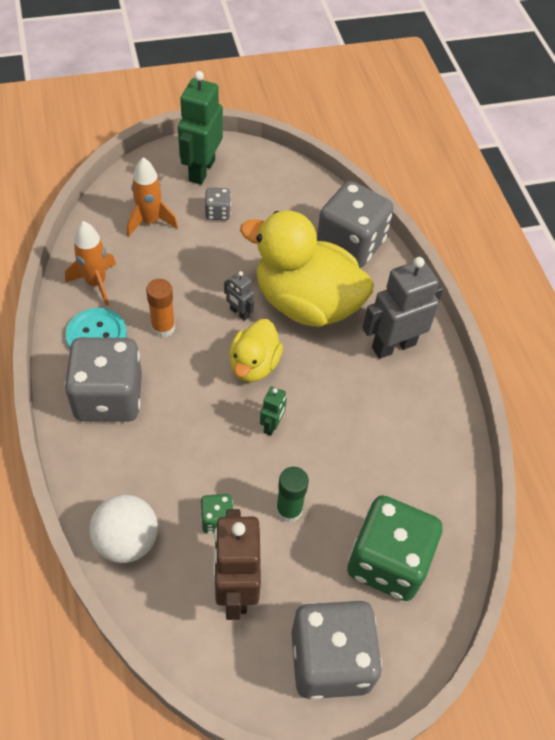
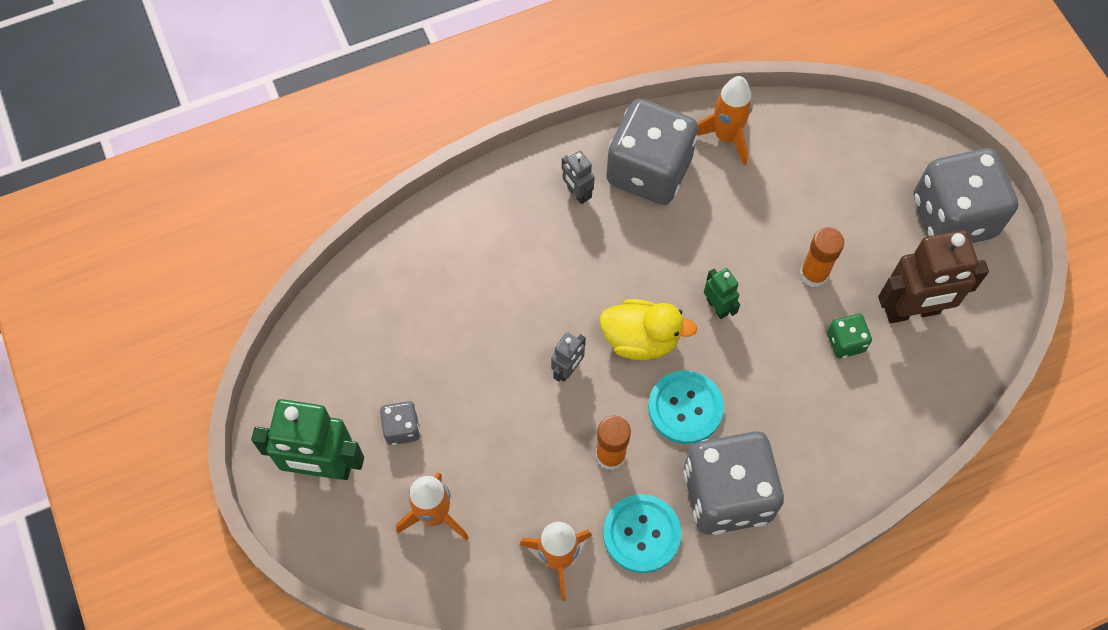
camera: 95 degrees left, 10 degrees up
white ball [89,495,158,563] -> none
yellow duck [240,211,374,327] -> none
green robot [260,386,287,436] -> green robot turned 45 degrees clockwise [704,268,740,319]
green glue stick [276,467,309,523] -> orange glue stick [800,227,844,287]
grey dice [317,181,393,268] -> grey dice moved to [606,99,698,205]
green dice [347,495,443,601] -> none
grey robot [363,257,444,359] -> grey robot [562,151,595,204], size x0.48
none -> turquoise button [648,370,724,444]
none -> orange rocket [697,76,753,165]

